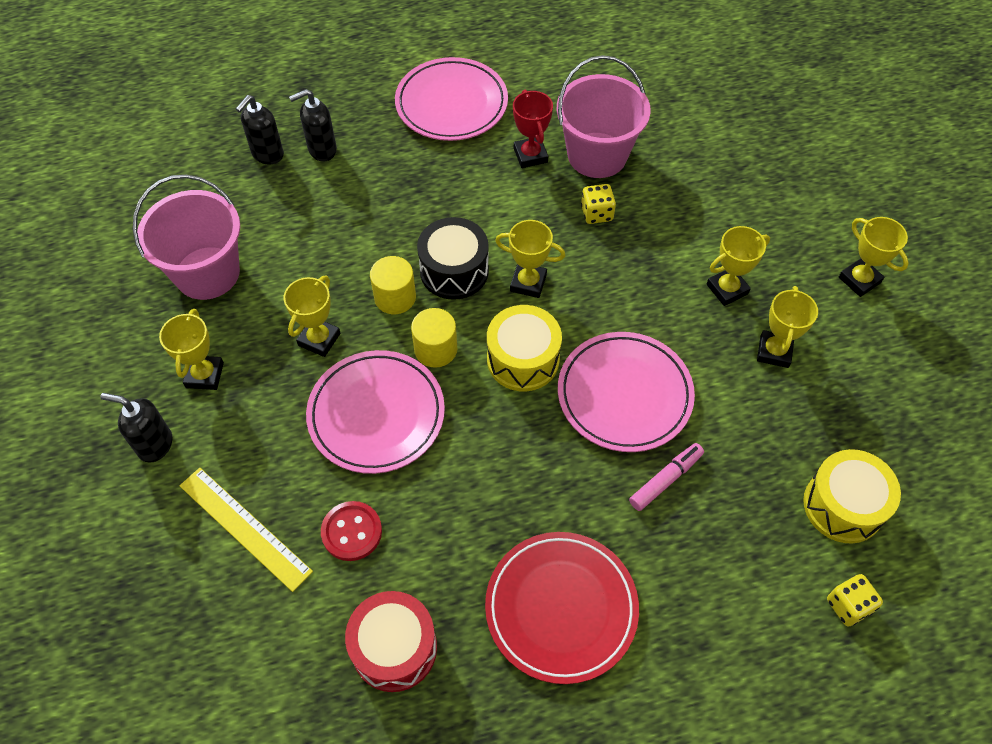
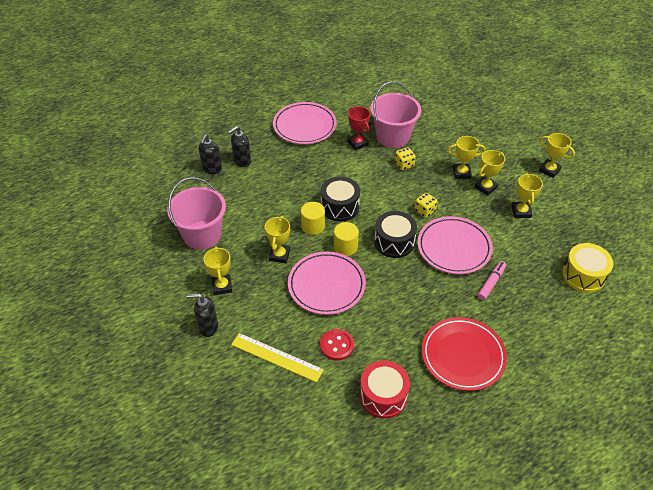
camera: 15 degrees left, 10 degrees down
yellow drum [487,305,562,391] -> black drum [374,211,417,258]
yellow trophy [495,220,565,298] -> yellow trophy moved to [448,136,486,179]
yellow dice [827,574,883,626] -> yellow dice moved to [415,193,438,218]

